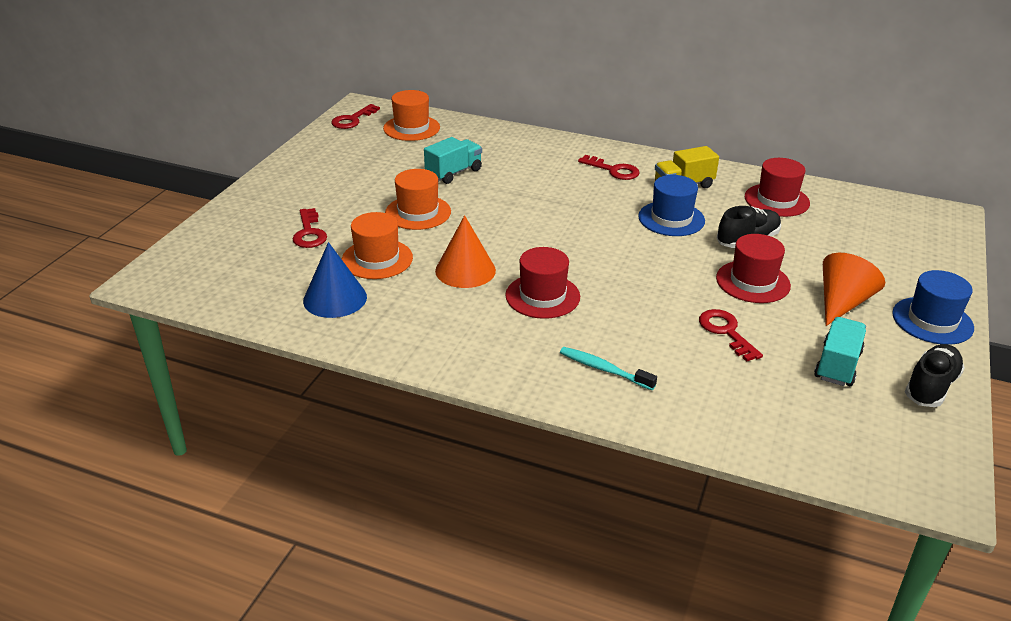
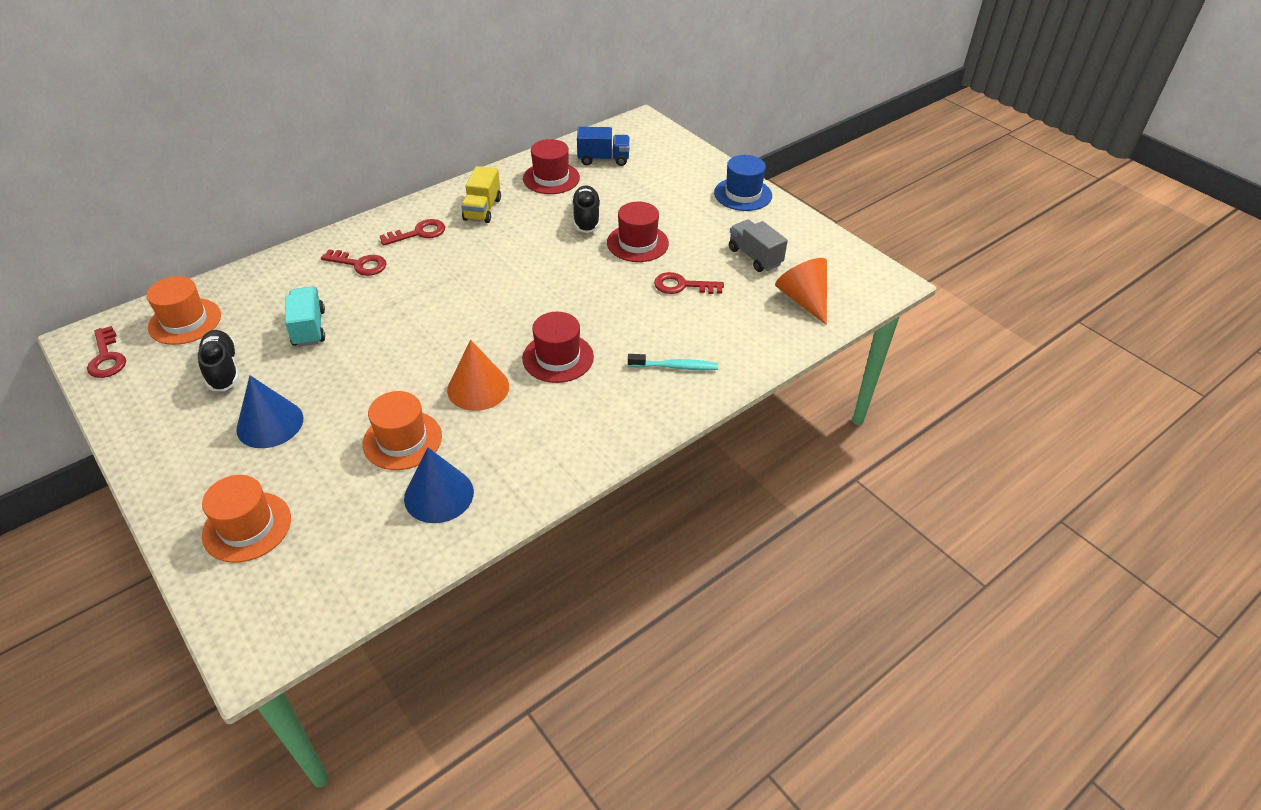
camera: 60 degrees left, 10 degrees up
red key [293,208,327,248] -> red key moved to [321,249,387,276]
orange hat [385,169,451,230] -> orange hat moved to [202,475,291,563]
turquoise toothbrush [560,347,657,390] -> turquoise toothbrush turned 150 degrees counterclockwise [628,354,718,370]
blue hat [638,175,705,236] -> none
turquoise truck [814,317,866,386] -> grey truck [729,220,788,272]
orange cone [823,253,885,326] -> orange cone moved to [775,258,827,325]
black shoe [905,344,965,407] -> black shoe moved to [198,330,239,391]
none -> blue cone [236,375,303,448]
none -> blue truck [577,127,630,166]

